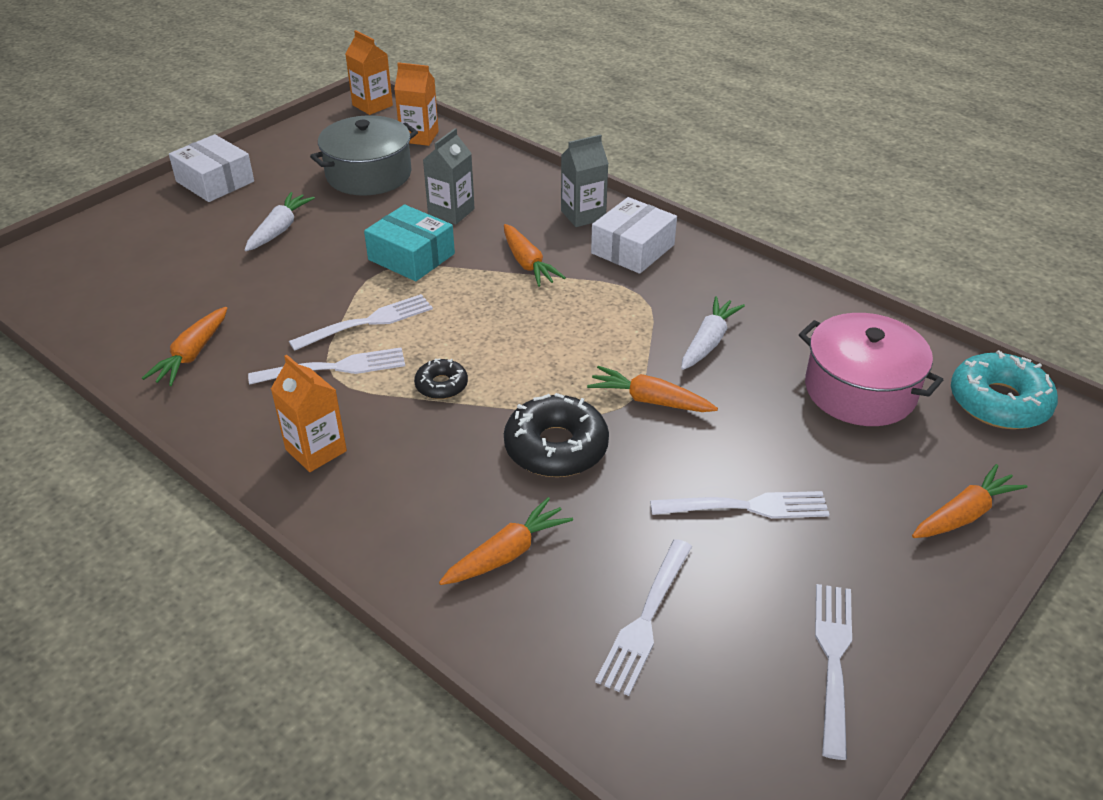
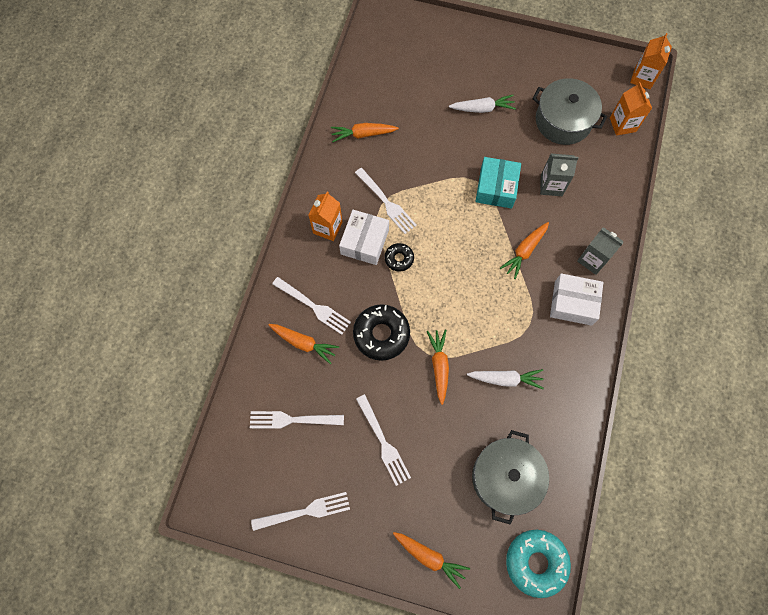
camera: 65 degrees right, 30 degrees up
white box [169,134,254,202] -> white box moved to [339,210,389,265]
white fork [289,294,433,351] -> white fork moved to [272,277,351,335]
pink pot [799,313,943,426] -> grey pot [472,430,549,524]

